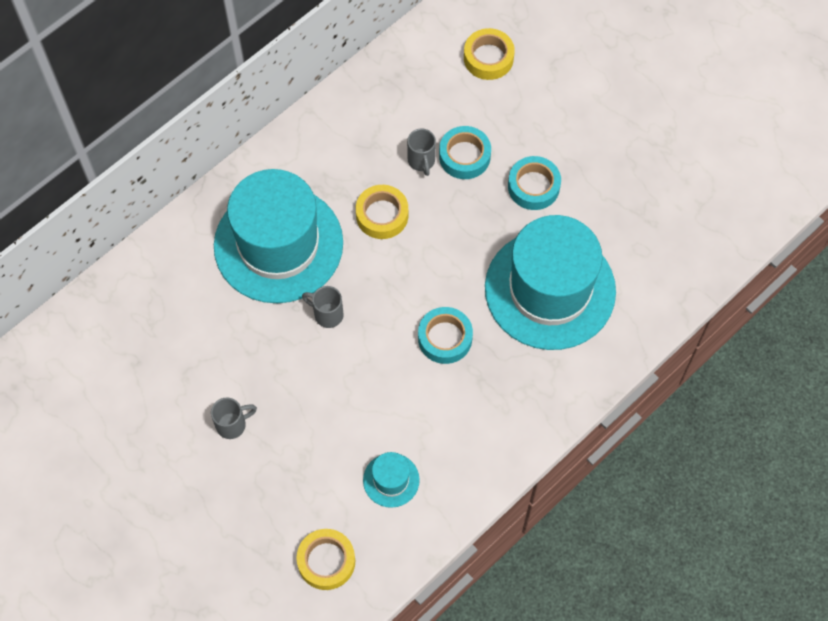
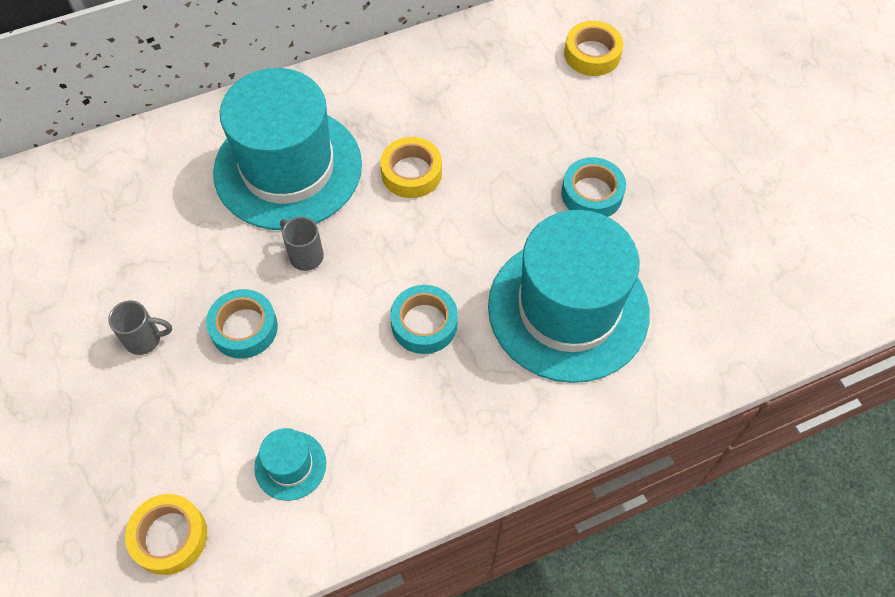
camera: 20 degrees right, 5 degrees down
grey mug [407,128,436,176] -> none
turquoise tape [439,126,491,179] -> turquoise tape moved to [206,289,278,359]

